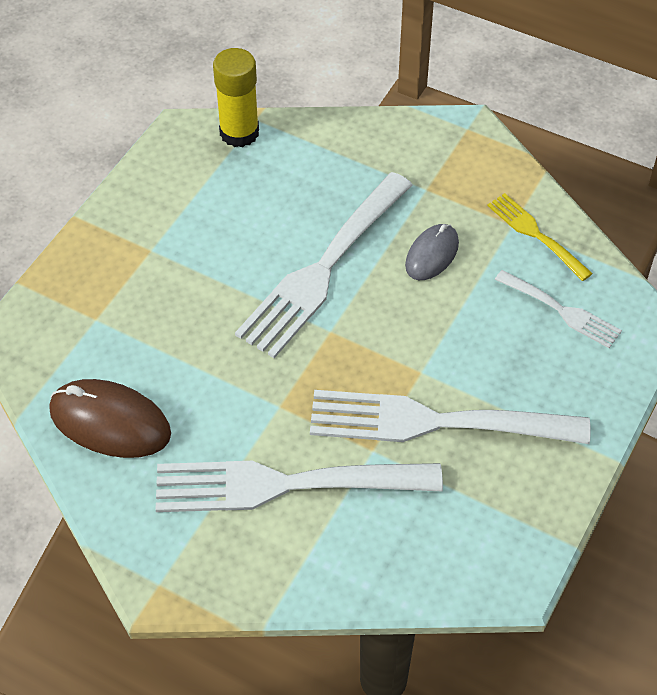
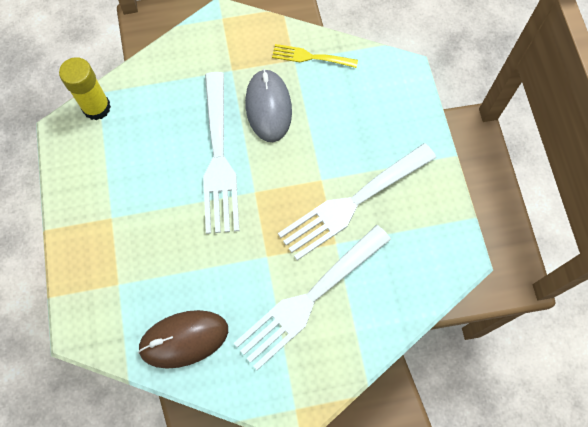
camera: 40 degrees left, 15 degrees up
grey mouse [405,224,459,280] -> grey mouse [245,69,292,142], size x1.60
white fork [495,270,622,348] -> none

